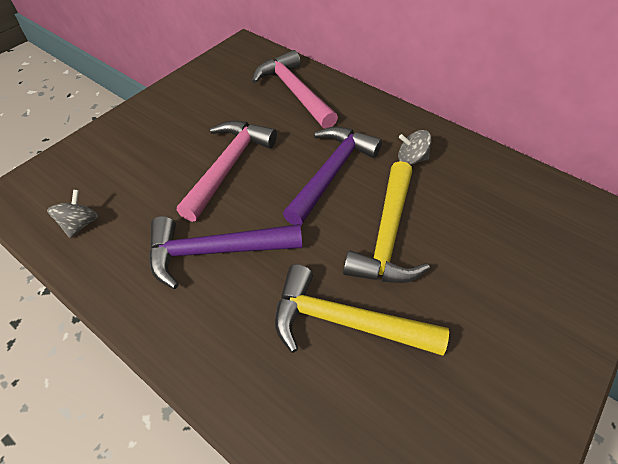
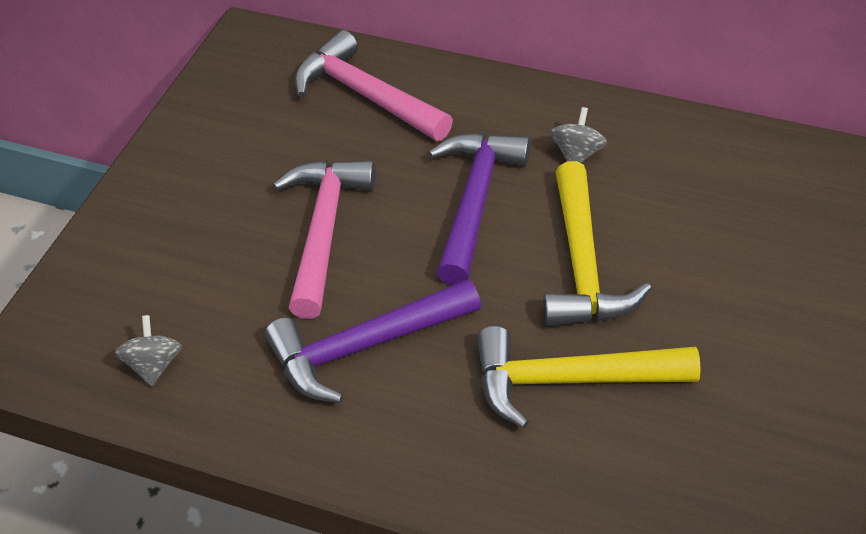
camera: 15 degrees left, 5 degrees down
grey spinning top [398,130,432,165] -> grey spinning top turned 120 degrees clockwise [550,107,607,163]

